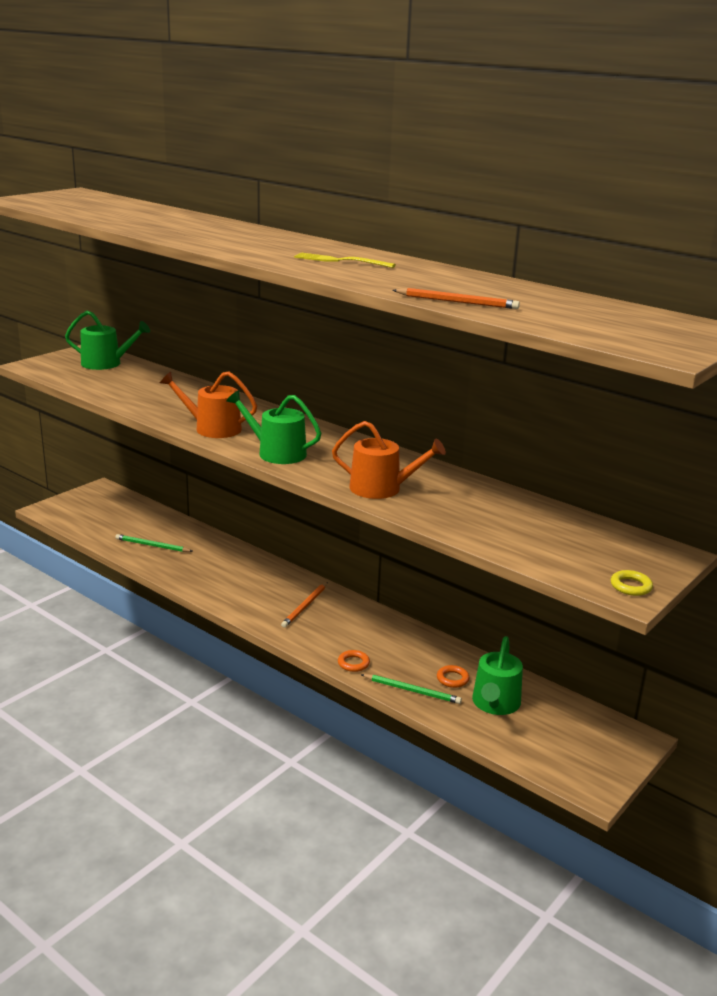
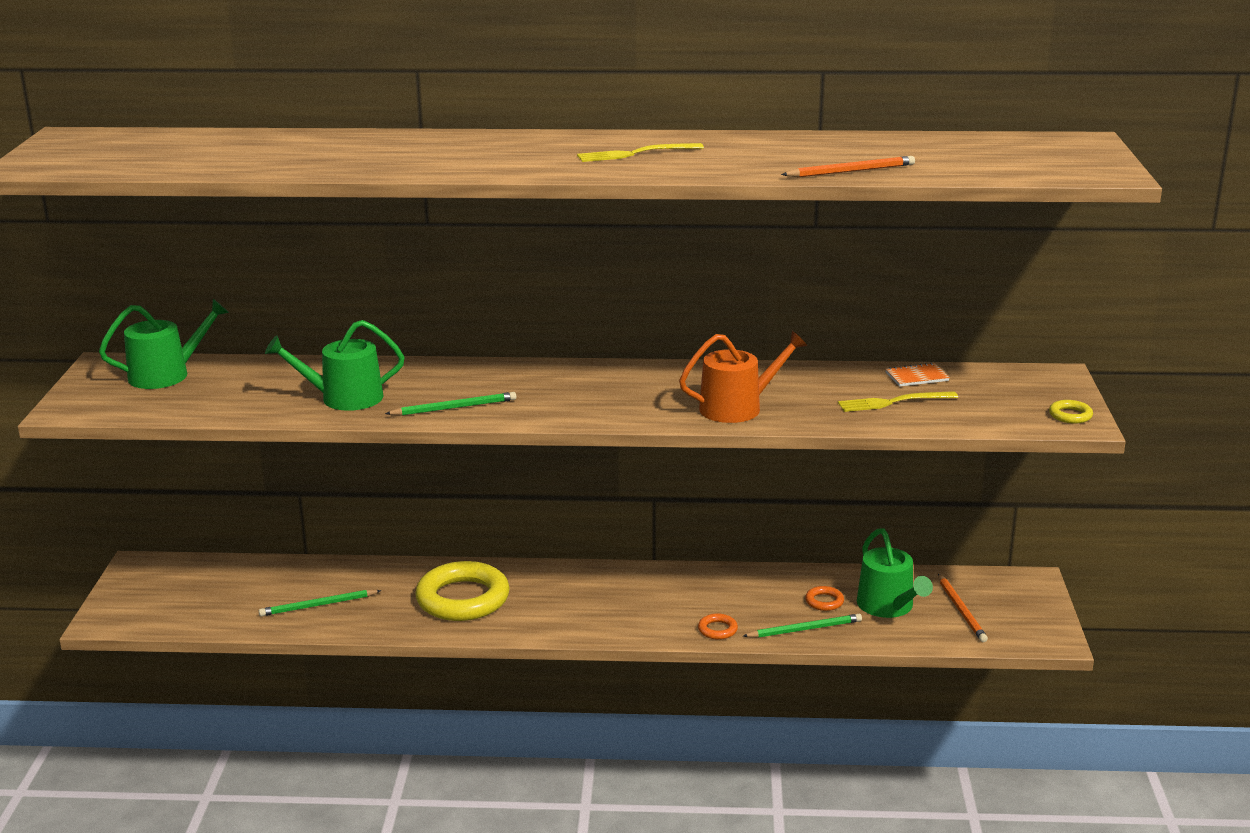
camera: 35 degrees left, 0 degrees up
orange watering can [160,372,257,438] -> green pencil [385,392,516,416]
green watering can [226,390,321,464] -> green watering can moved to [265,320,405,411]
orange pencil [281,582,327,628] -> orange pencil moved to [938,574,988,642]
none -> yellow ring [415,561,510,621]
none -> yellow fork [838,391,958,412]
none -> orange notebook [885,363,950,387]

